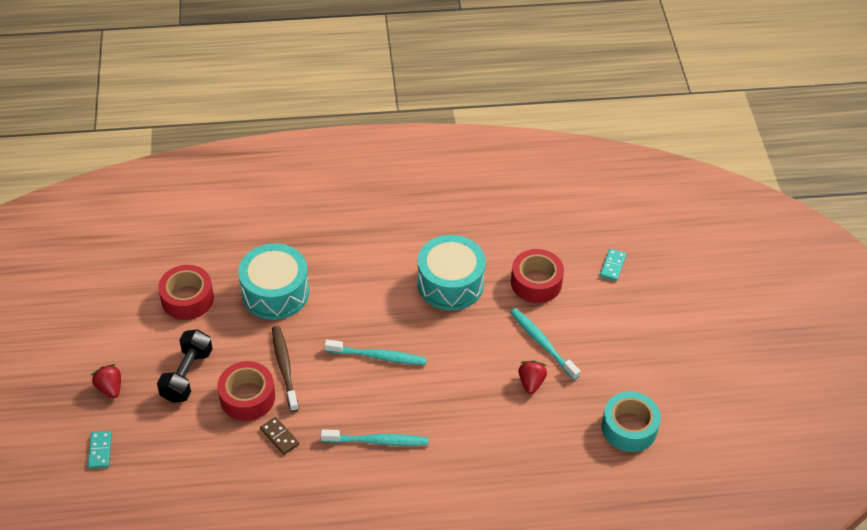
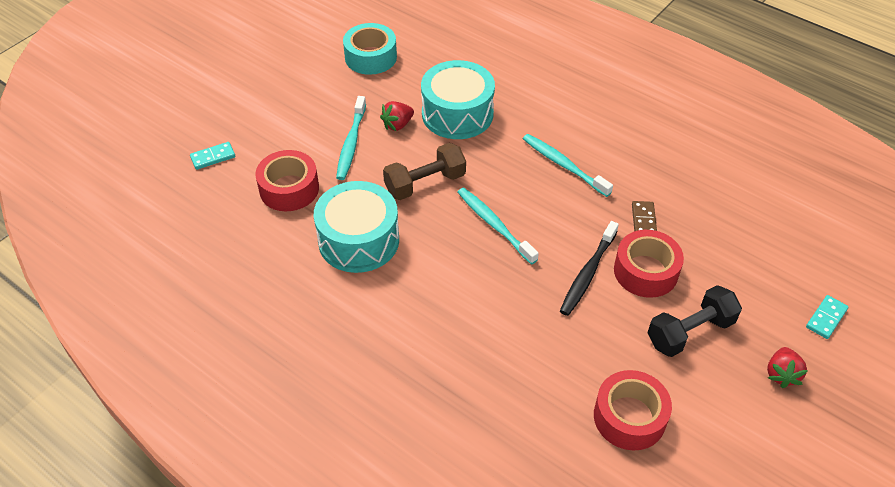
camera: 135 degrees left, 0 degrees up
turquoise drum [238,243,309,320] -> turquoise drum moved to [421,60,495,139]
brown toothbrush [272,326,299,412] -> black toothbrush [560,221,619,316]
none -> brown dumbbell [383,143,466,200]

